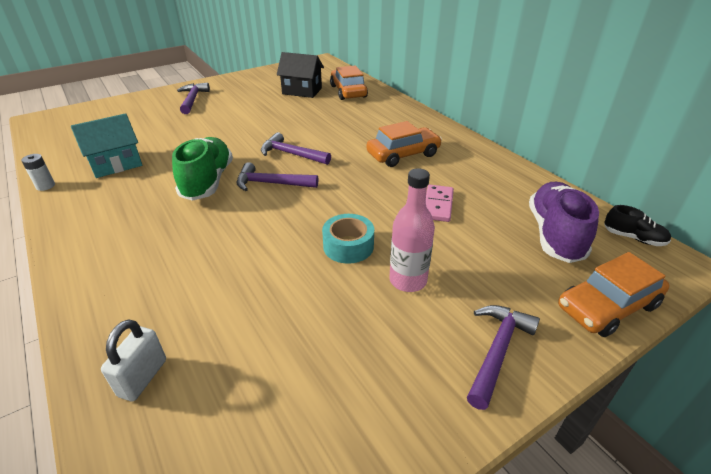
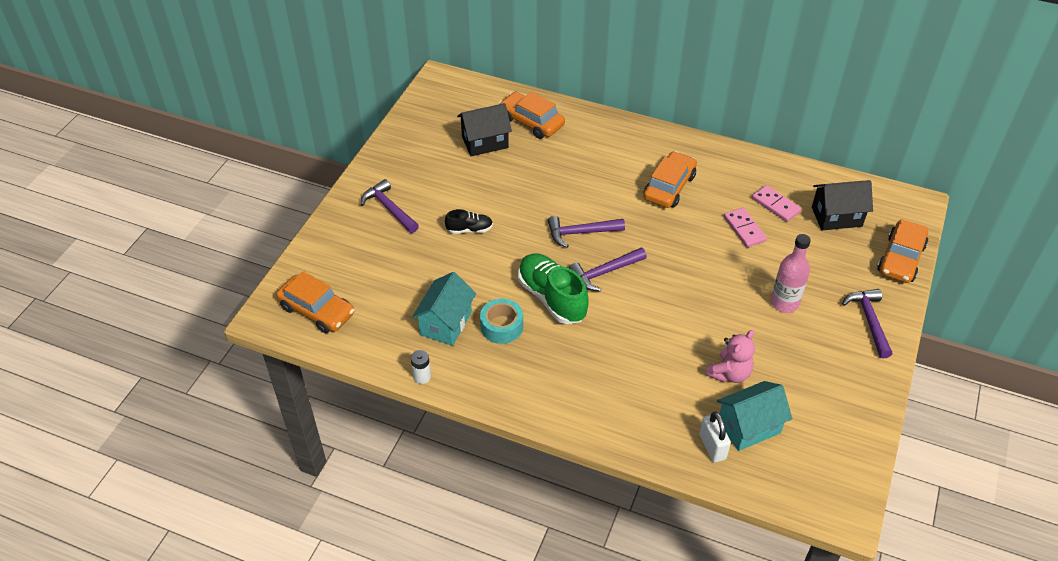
camera: 35 degrees left, 10 degrees up
turquoise tape [322,214,374,264] -> turquoise tape moved to [480,299,523,344]
purple shoe [529,182,599,263] -> black house [812,180,873,230]
black shoe [604,205,671,246] -> black shoe moved to [445,209,493,234]
none -> orange car [276,271,354,333]
none -> pink teddy bear [706,330,755,383]
none -> turquoise house [717,381,792,451]
none -> pink domino [752,185,801,222]

